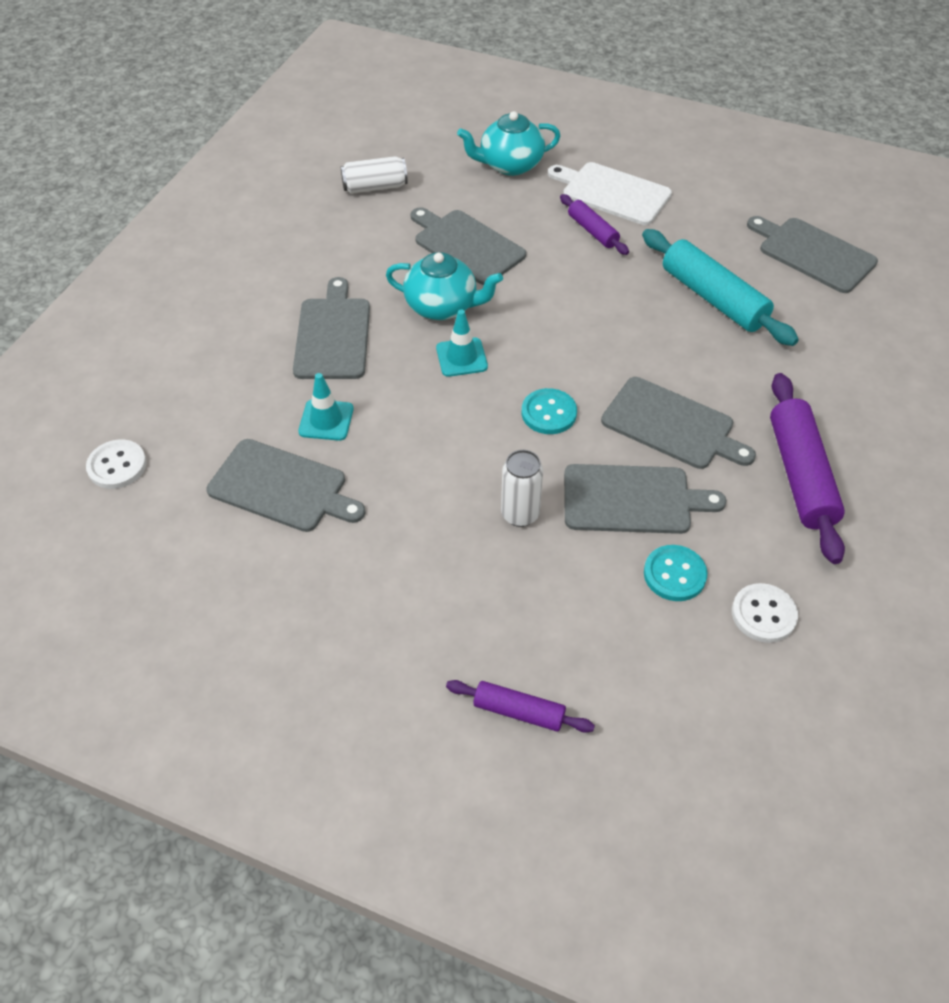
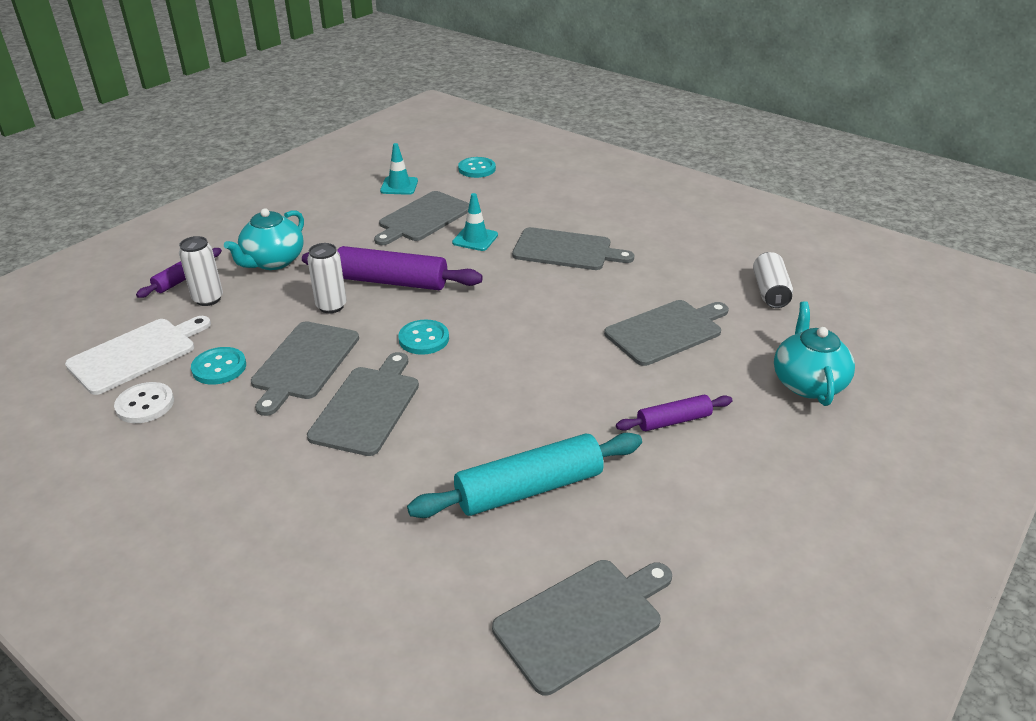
camera: 105 degrees right, 15 degrees down
white button [86,440,147,489] -> turquoise button [458,157,496,178]
turquoise teapot [386,252,503,320] -> turquoise teapot moved to [224,208,304,270]
turquoise traffic cone [436,310,488,377] -> turquoise traffic cone moved to [380,143,418,195]
white cutting board [548,162,672,225] -> white cutting board moved to [65,316,211,395]
grey cutting board [601,377,756,469] -> grey cutting board turned 150 degrees clockwise [307,352,419,456]
purple rolling pin [770,373,845,564] -> purple rolling pin moved to [302,246,483,290]
none -> white can [179,236,223,306]

